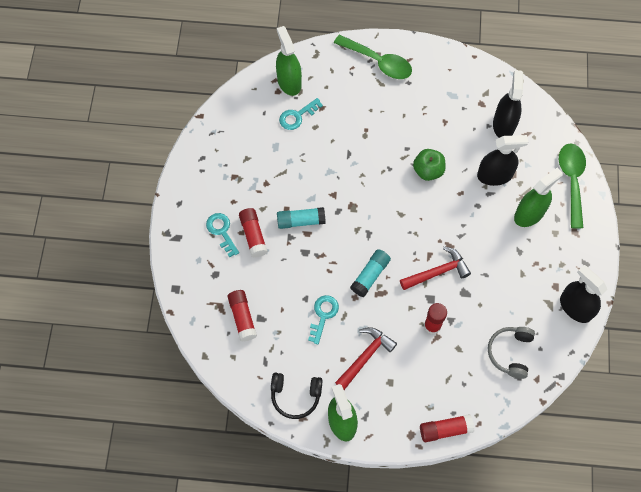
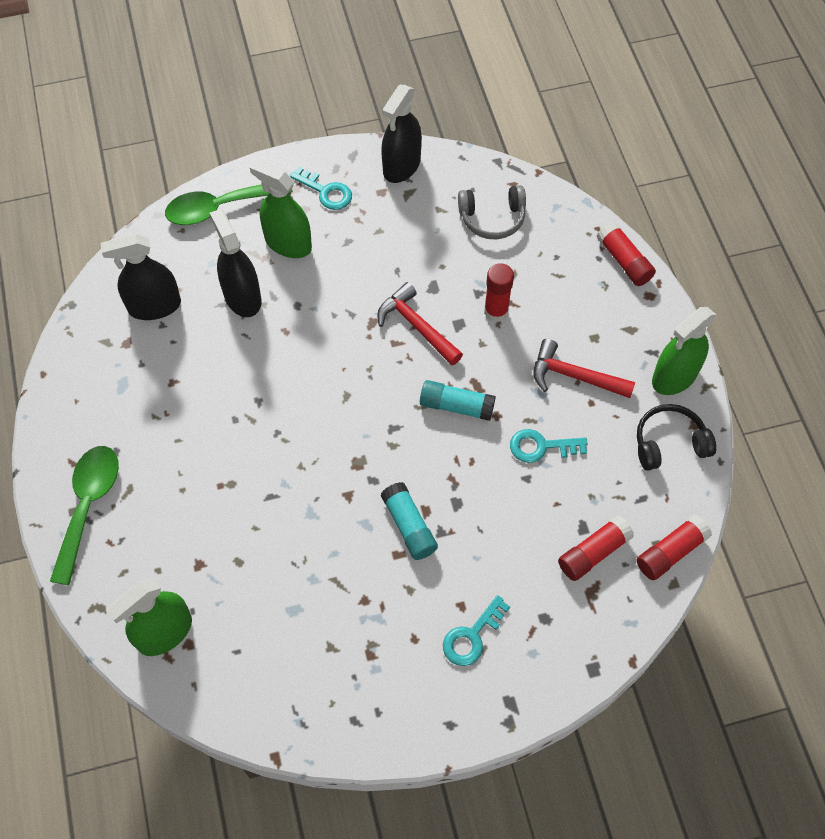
camera: 110 degrees left, 5 degrees down
red glue stick [239,208,268,258] -> red glue stick moved to [637,515,712,580]
black headphones [271,372,323,419] -> black headphones turned 90 degrees counterclockwise [637,404,716,471]
turquoise key [279,98,323,130] -> turquoise key moved to [290,167,352,210]
green apple [413,149,446,181] -> none

